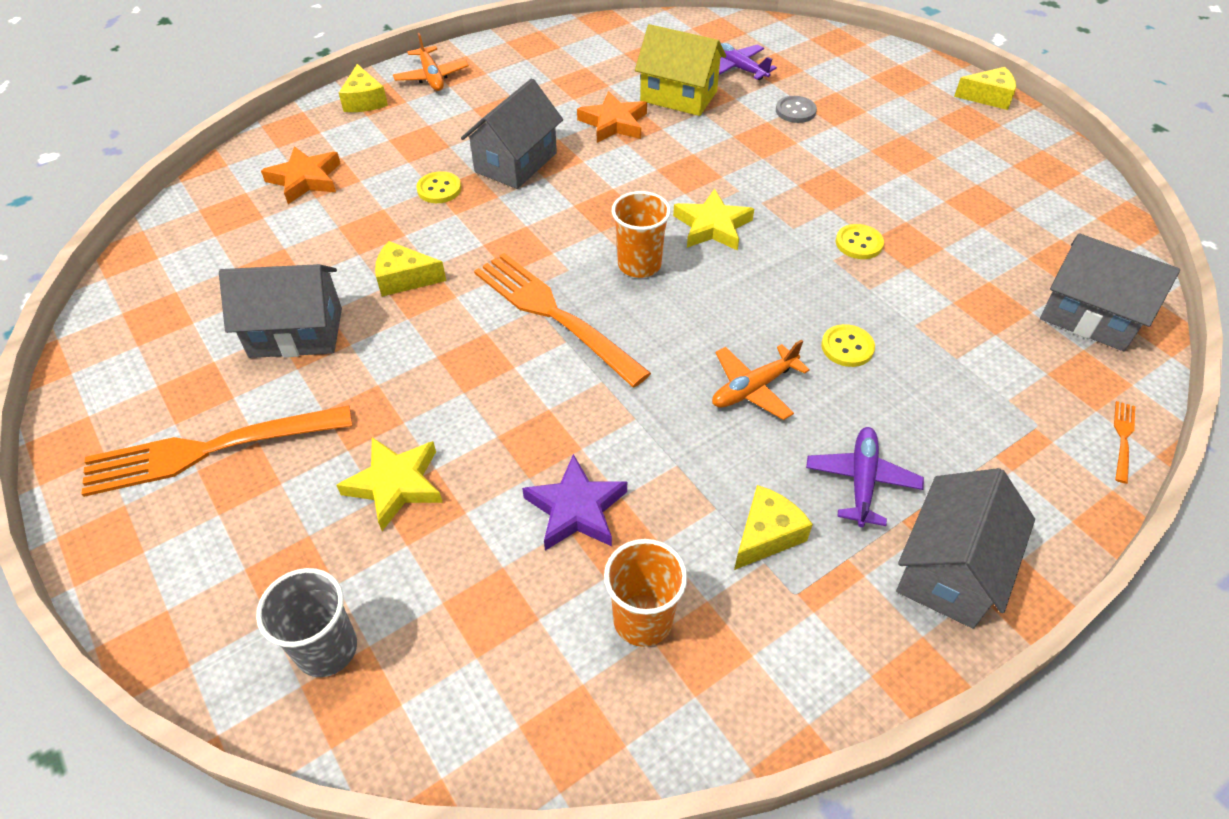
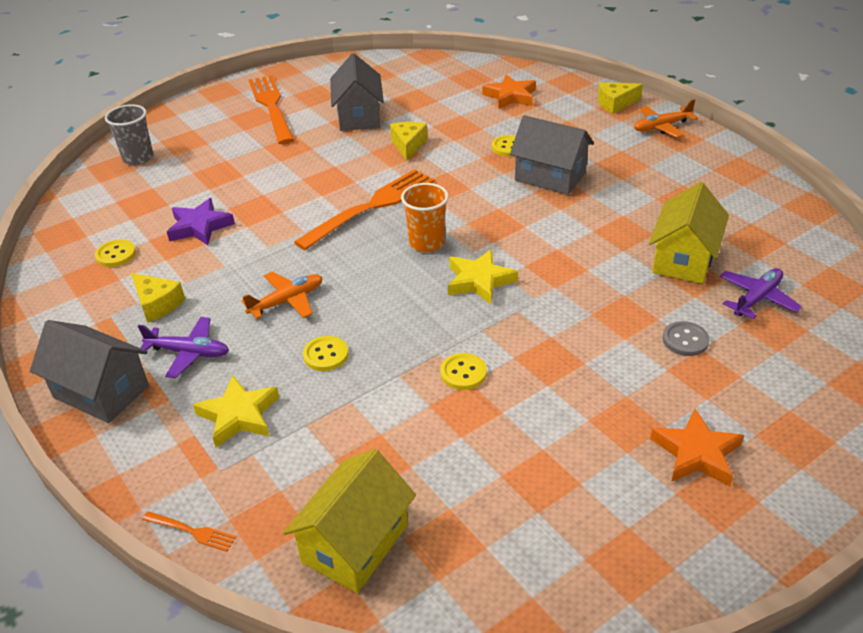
camera: 90 degrees right, 10 degrees down
yellow star [336,437,443,531] -> yellow star moved to [193,375,279,448]
orange star [577,91,647,143] -> orange star moved to [650,409,744,486]
orange cup [604,539,688,647] -> yellow button [95,239,136,267]
orange plane [712,339,810,420] -> orange plane turned 90 degrees clockwise [241,272,322,319]
yellow cheese [954,67,1016,110] -> none
grey house [1040,233,1180,351] -> yellow house [283,449,416,593]

